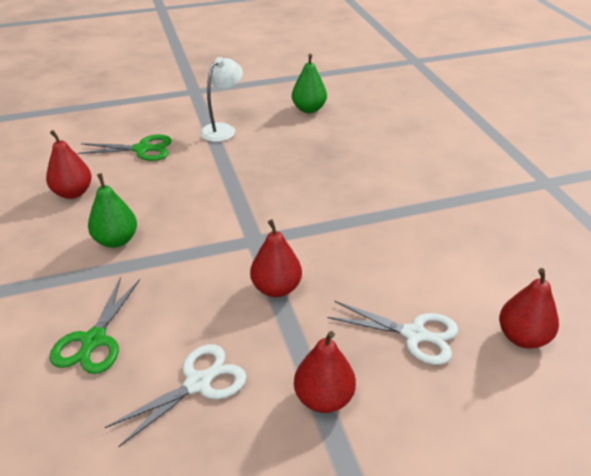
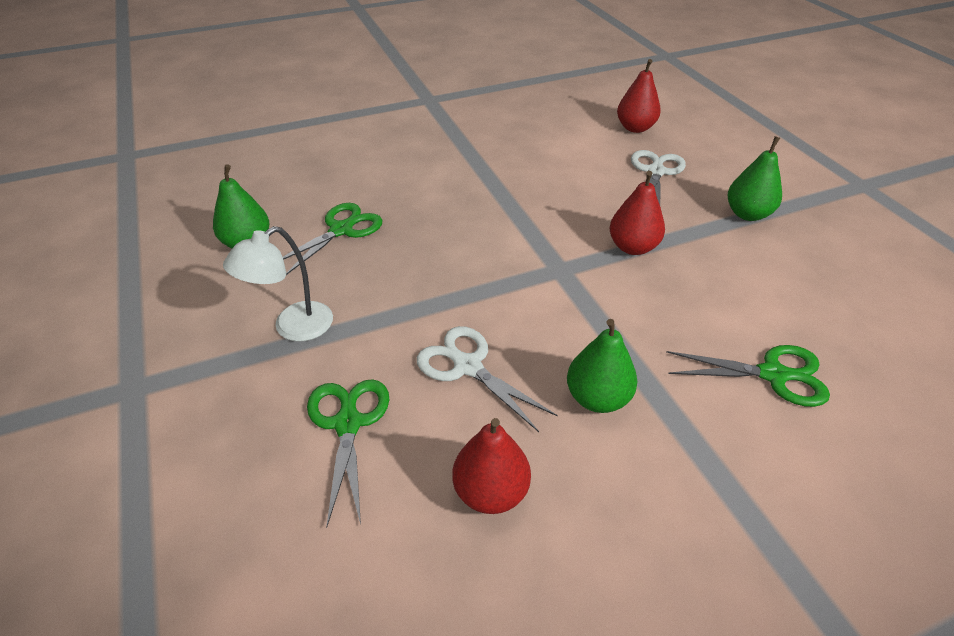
camera: 95 degrees left, 5 degrees up
white scissors [105,344,247,448] -> white scissors moved to [417,326,558,432]
white lamp [200,57,243,142] -> white lamp turned 75 degrees counterclockwise [223,226,333,342]
red pear [294,331,356,413] -> green pear [728,136,782,221]
none -> green scissors [283,203,382,275]

